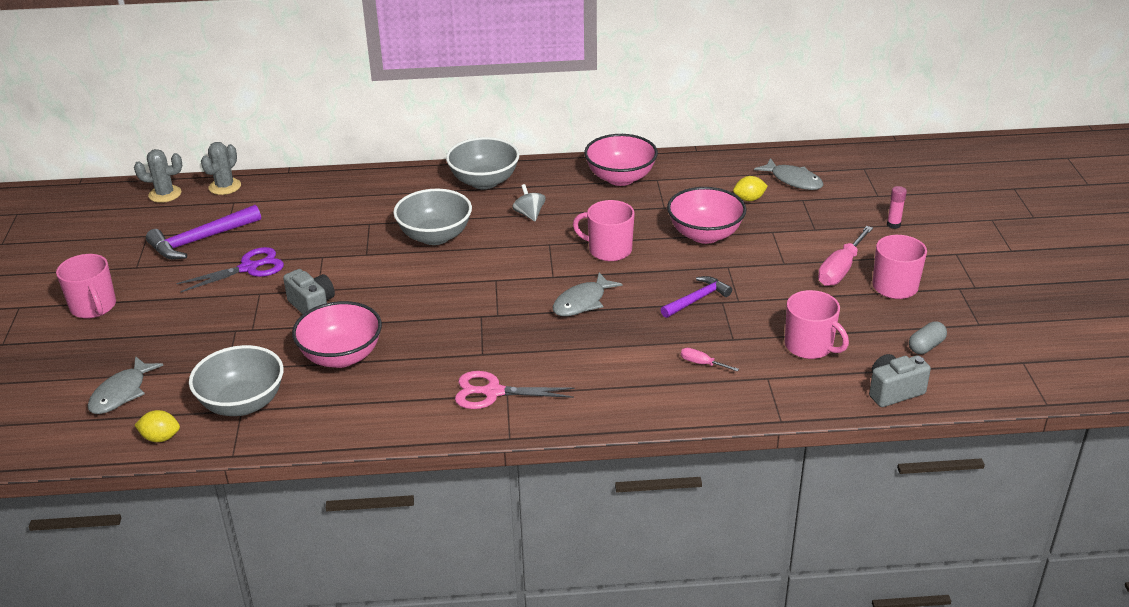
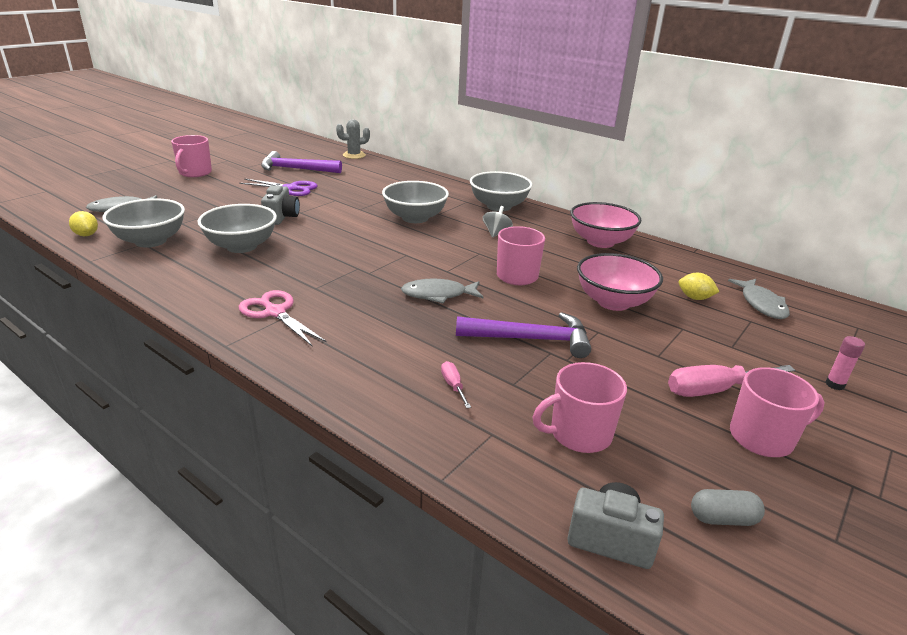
camera: 40 degrees right, 5 degrees down
grey cactus [134,149,182,203] -> none
pink bowl [292,301,382,368] -> grey bowl [198,204,277,253]
purple hammer [661,276,732,318] -> purple hammer [456,312,591,358], size x1.54
pink mug [785,290,849,359] -> pink mug turned 75 degrees clockwise [533,362,627,453]

